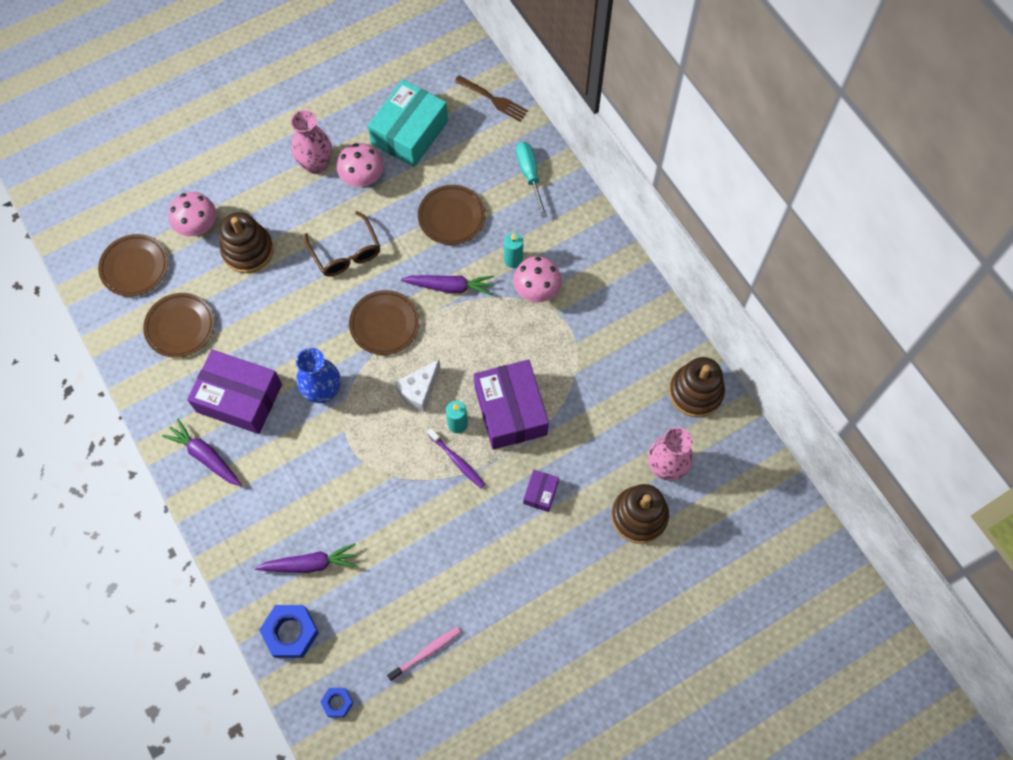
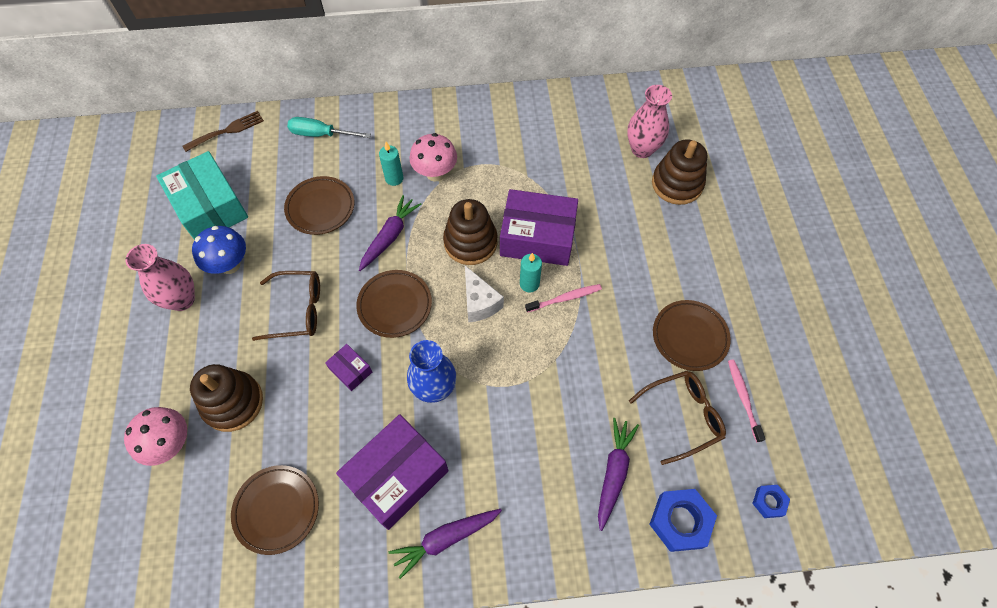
camera: 65 degrees left, 5 degrees down
brown plate [98,234,168,297] -> brown plate moved to [653,300,731,371]
pink mushroom [337,143,383,188] -> blue mushroom [192,226,246,274]
purple toothbrush [427,428,485,488] -> pink toothbrush [525,284,602,312]
purple box [523,470,559,512] -> purple box moved to [325,344,372,391]
brown stacking toy [669,357,725,418] -> brown stacking toy moved to [443,199,498,265]
none -> brown glasses [629,371,726,465]

